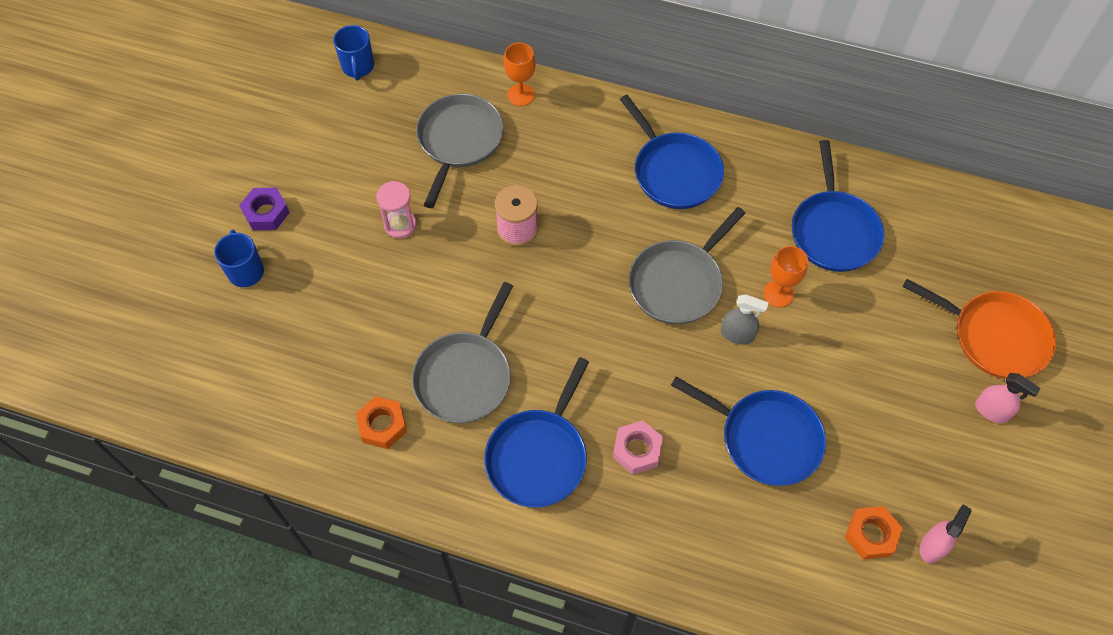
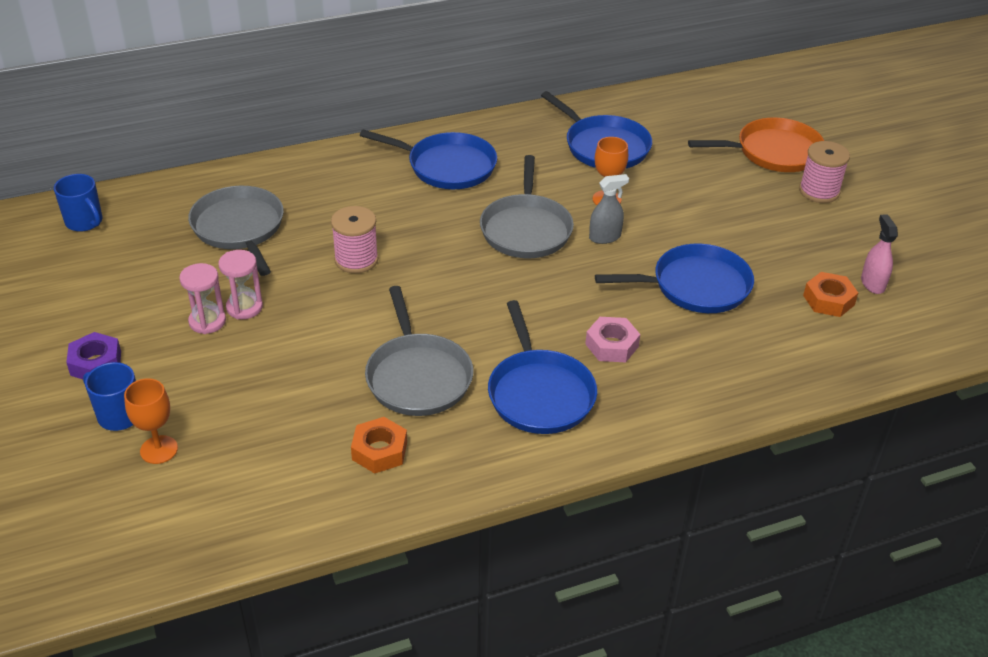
camera: 40 degrees left, 20 degrees down
orange goblet [504,43,535,106] -> orange goblet moved to [124,378,178,464]
pink spray bottle [975,373,1041,423] -> pink spool [799,141,850,203]
none -> pink hourglass [179,263,226,334]

